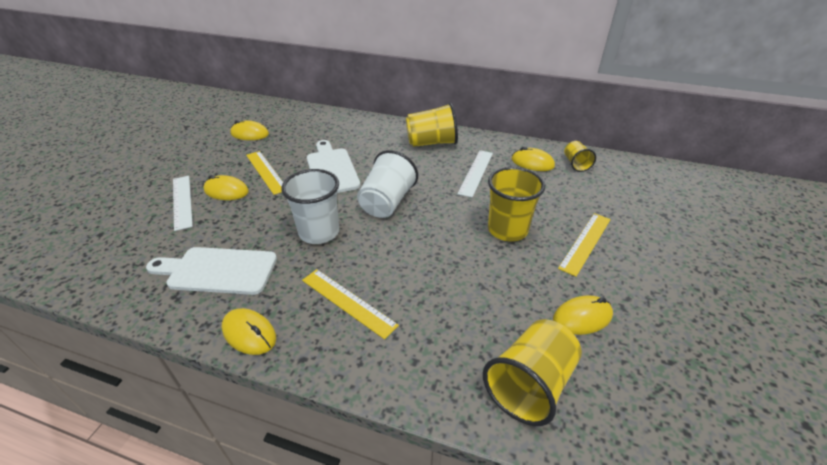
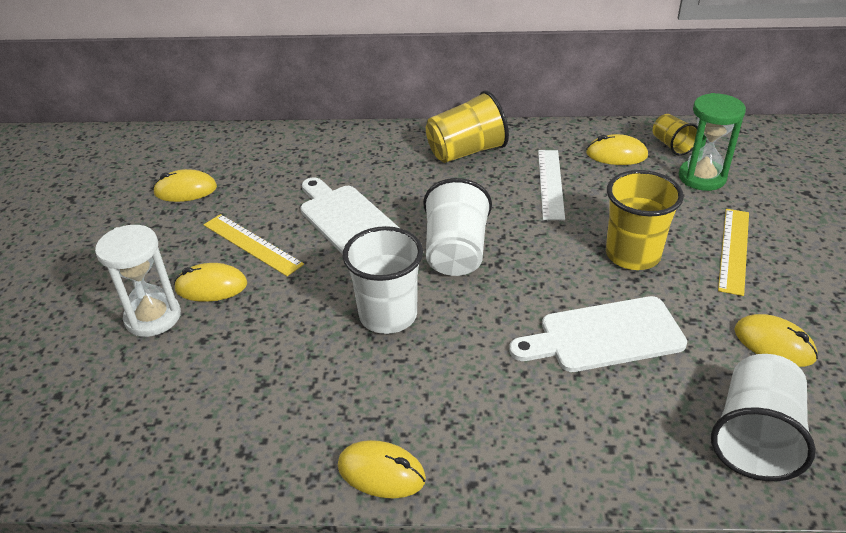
camera: 15 degrees left, 0 degrees up
white cutting board [146,247,277,295] -> white cutting board moved to [509,296,687,372]
white ruler [173,176,193,231] -> white hourglass [95,225,181,337]
yellow ruler [302,269,399,339] -> none
yellow cup [483,319,582,426] -> white cup [711,354,816,481]
yellow mouse [553,295,613,335] -> yellow mouse turned 75 degrees clockwise [734,314,818,367]
none -> green hourglass [679,93,746,191]

